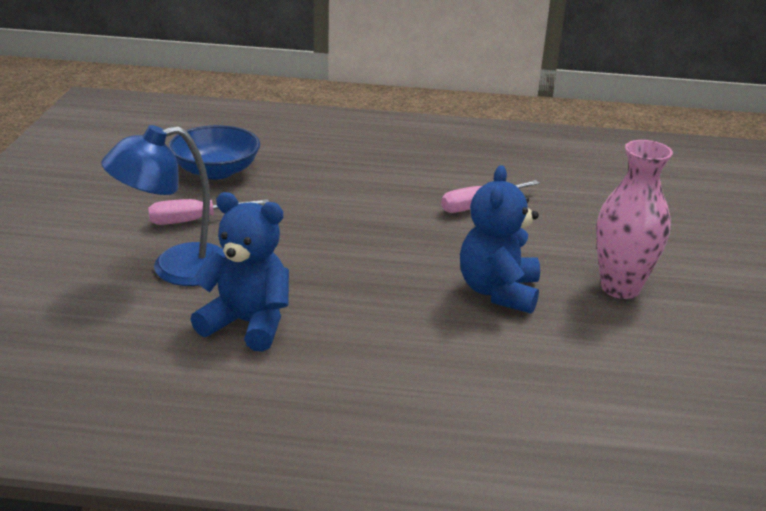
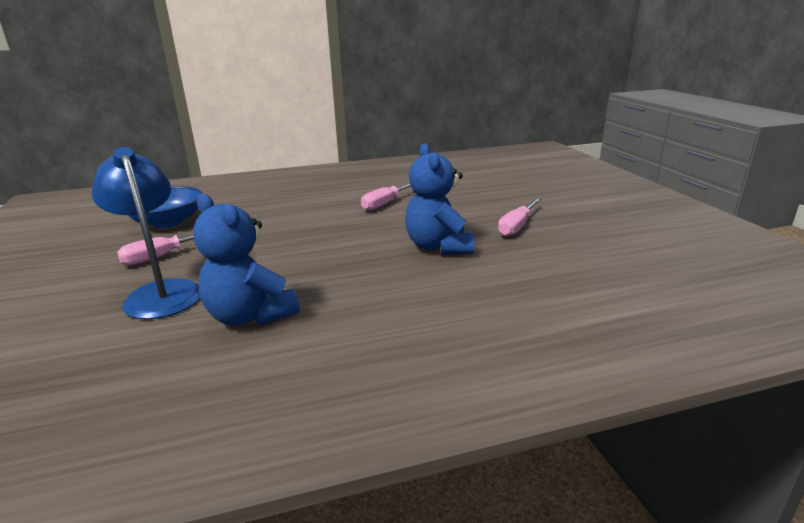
camera: 20 degrees left, 5 degrees down
blue lamp [101,125,226,286] -> blue lamp turned 105 degrees clockwise [91,147,200,319]
blue teddy bear [190,192,289,352] -> blue teddy bear turned 135 degrees counterclockwise [193,194,299,326]
pink vase [596,140,673,299] -> pink screwdriver [498,198,541,236]

